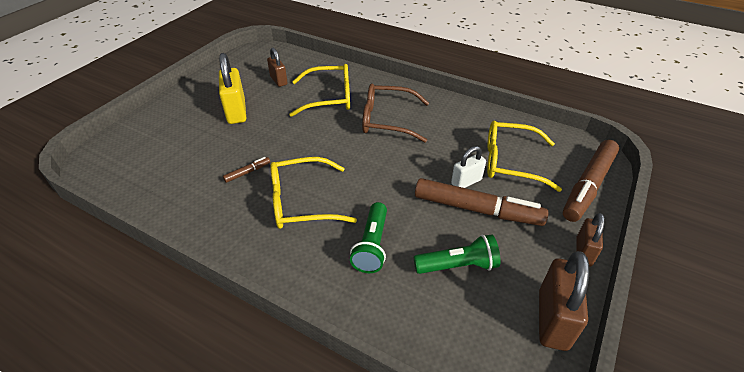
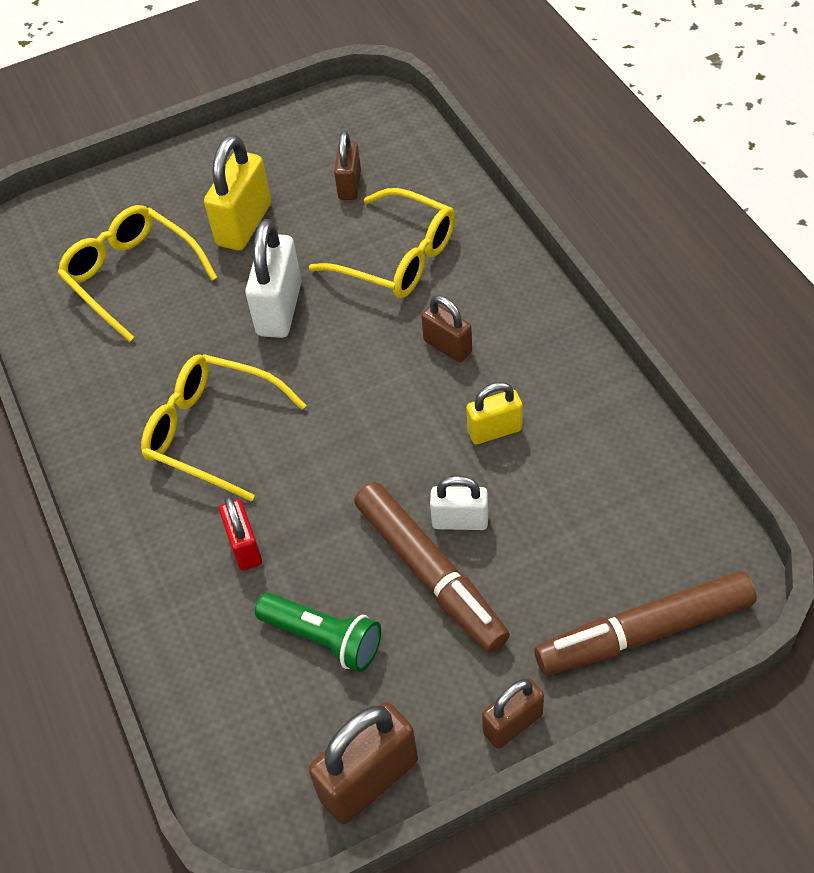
camera: 40 degrees right, 10 degrees up
brown marker [223,157,270,183] -> none
green flashlight [350,202,387,273] -> red padlock [219,496,262,571]
brown glasses [362,84,429,143] -> brown padlock [421,295,472,362]
yellow glasses [487,120,562,192] -> yellow glasses moved to [58,205,218,342]
none -> white padlock [245,219,302,338]
none -> yellow padlock [466,382,523,444]

